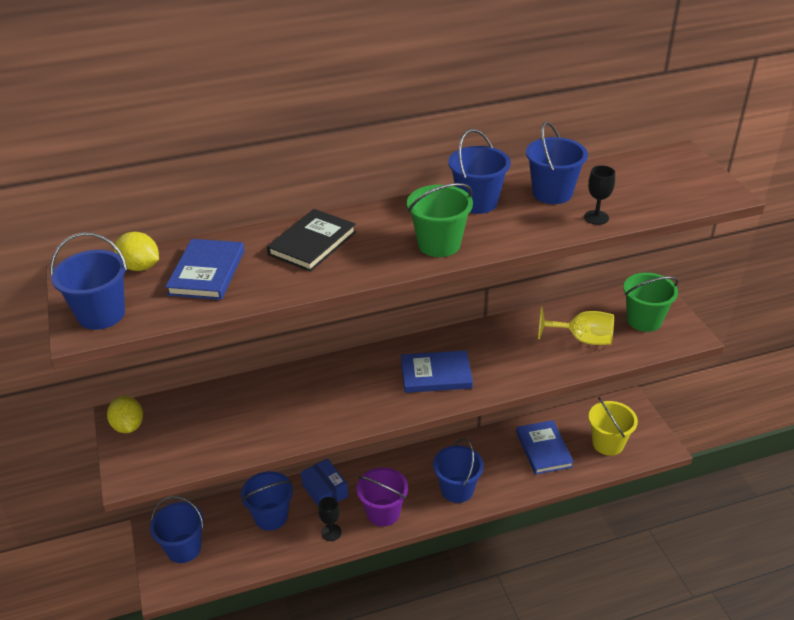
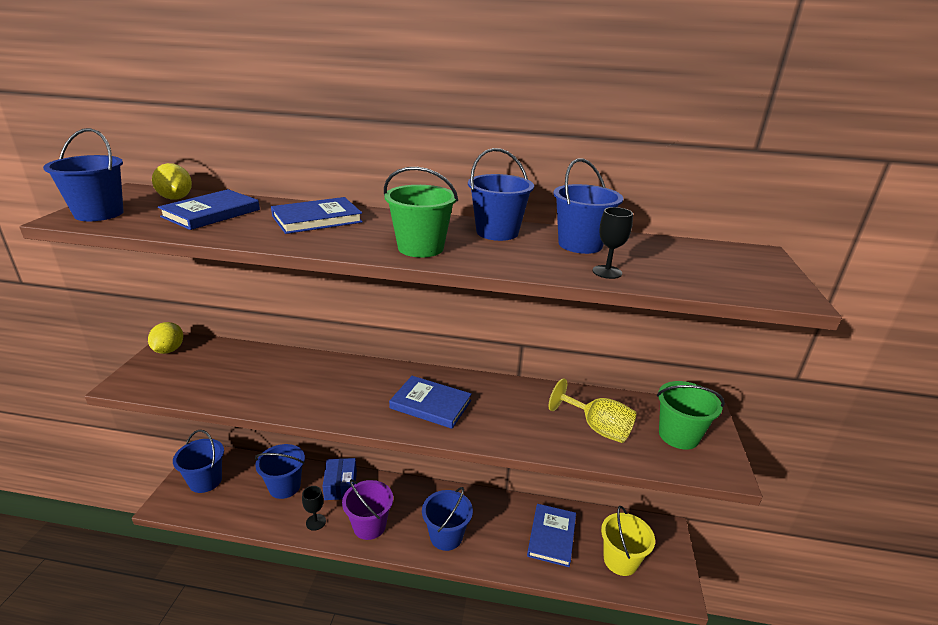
camera: 25 degrees right, 10 degrees down
black book [267,209,356,272] -> blue book [271,197,363,234]

